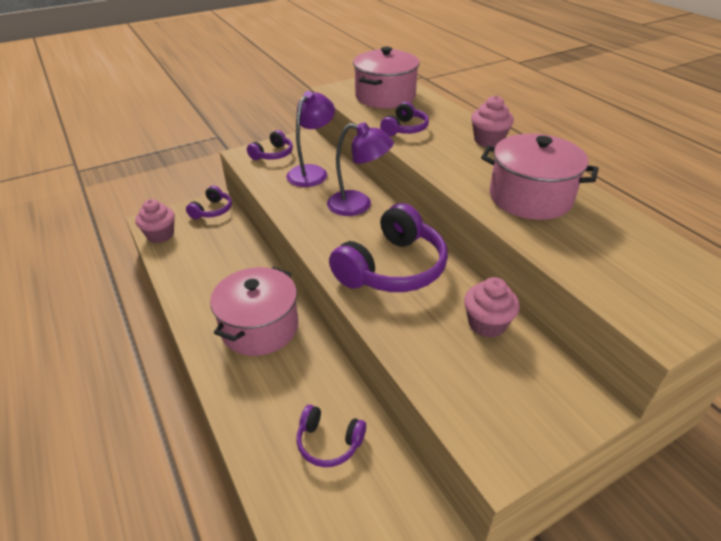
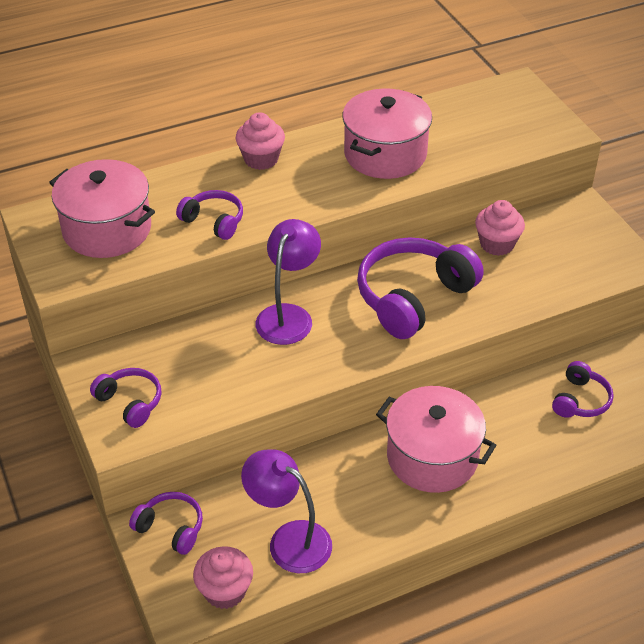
camera: 85 degrees left, 5 degrees up
purple lamp [286,91,335,187] -> purple lamp moved to [241,449,332,573]
purple headphones [329,203,448,292] -> purple headphones turned 90 degrees counterclockwise [357,237,484,339]

